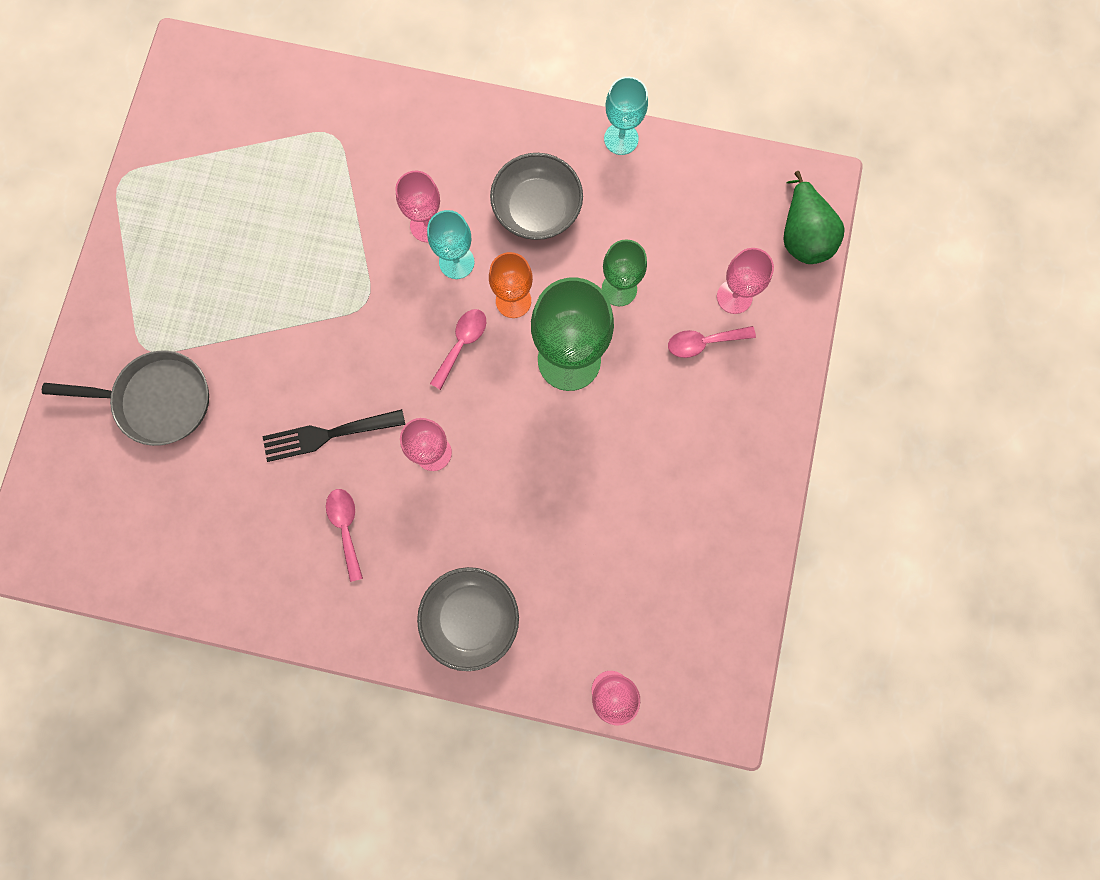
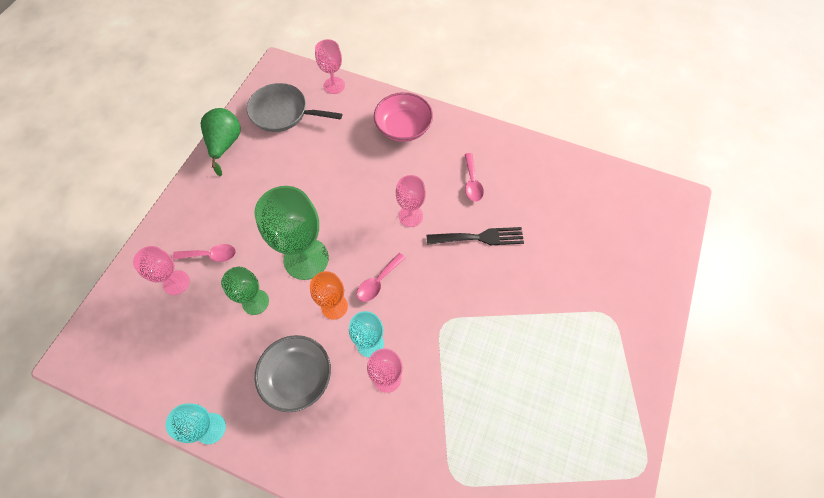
camera: 170 degrees left, 15 degrees down
grey pan [42,351,209,446] -> grey pan moved to [247,83,342,132]
grey bowl [417,567,519,671] -> pink bowl [374,92,433,142]
green pear [783,171,845,264] -> green pear moved to [200,108,241,176]

